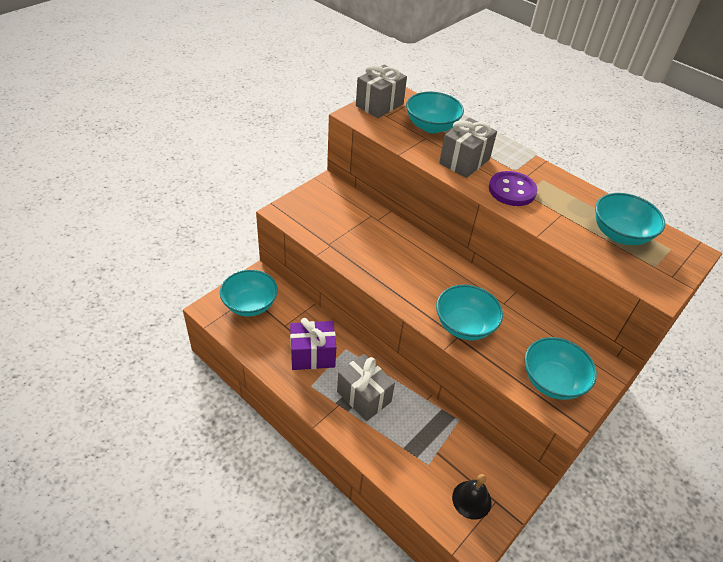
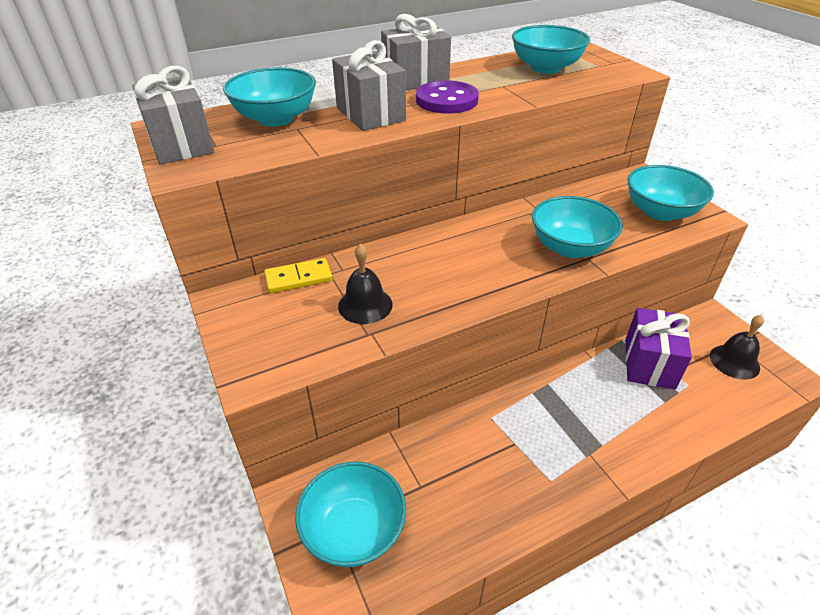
camera: 65 degrees left, 5 degrees down
purple gift [290,318,336,370] -> purple gift moved to [625,308,692,389]
grey gift [337,354,395,421] -> grey gift moved to [381,14,451,90]
none -> yellow domino [264,258,332,293]
none -> black bell [338,244,392,324]

